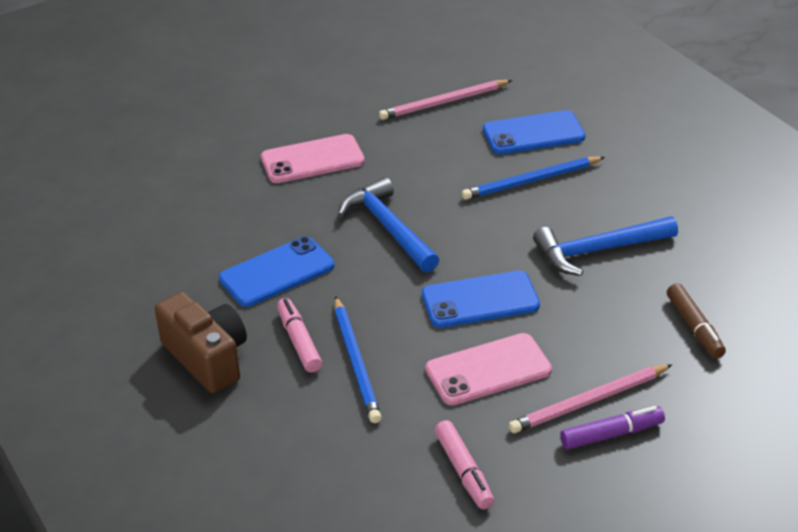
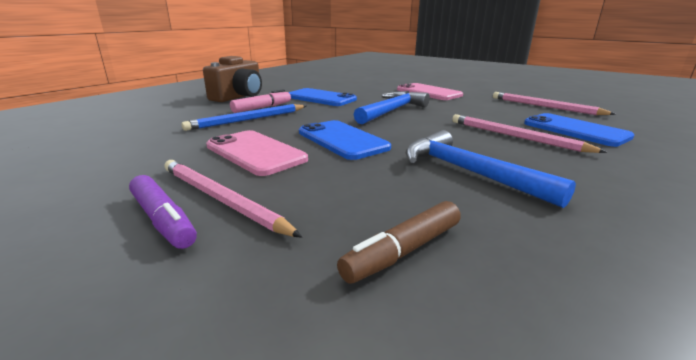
camera: 65 degrees right, 15 degrees down
pink marker [434,420,494,509] -> none
blue pencil [462,156,605,200] -> pink pencil [452,114,607,153]

